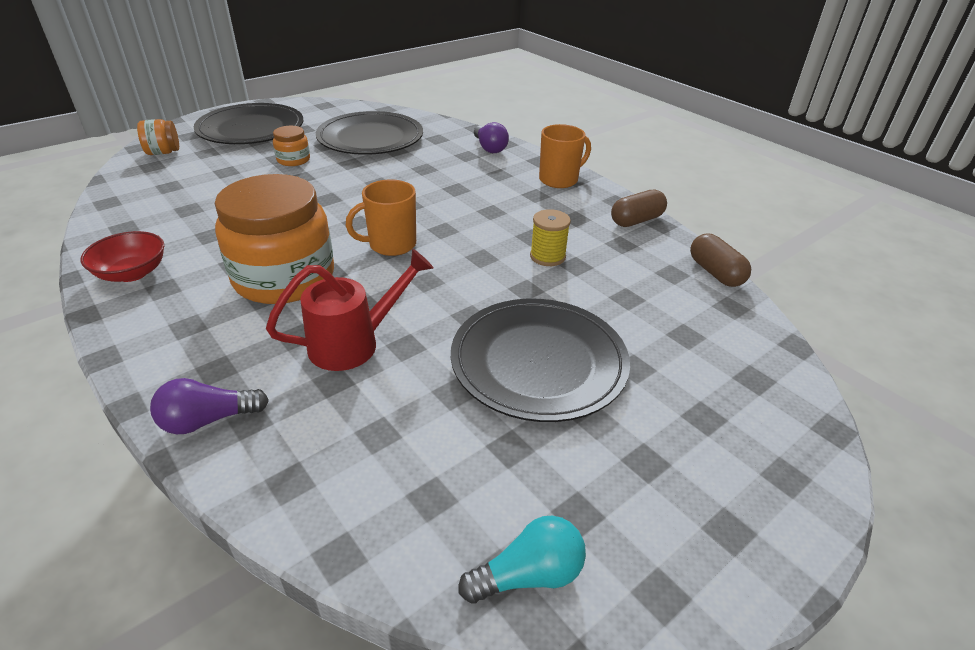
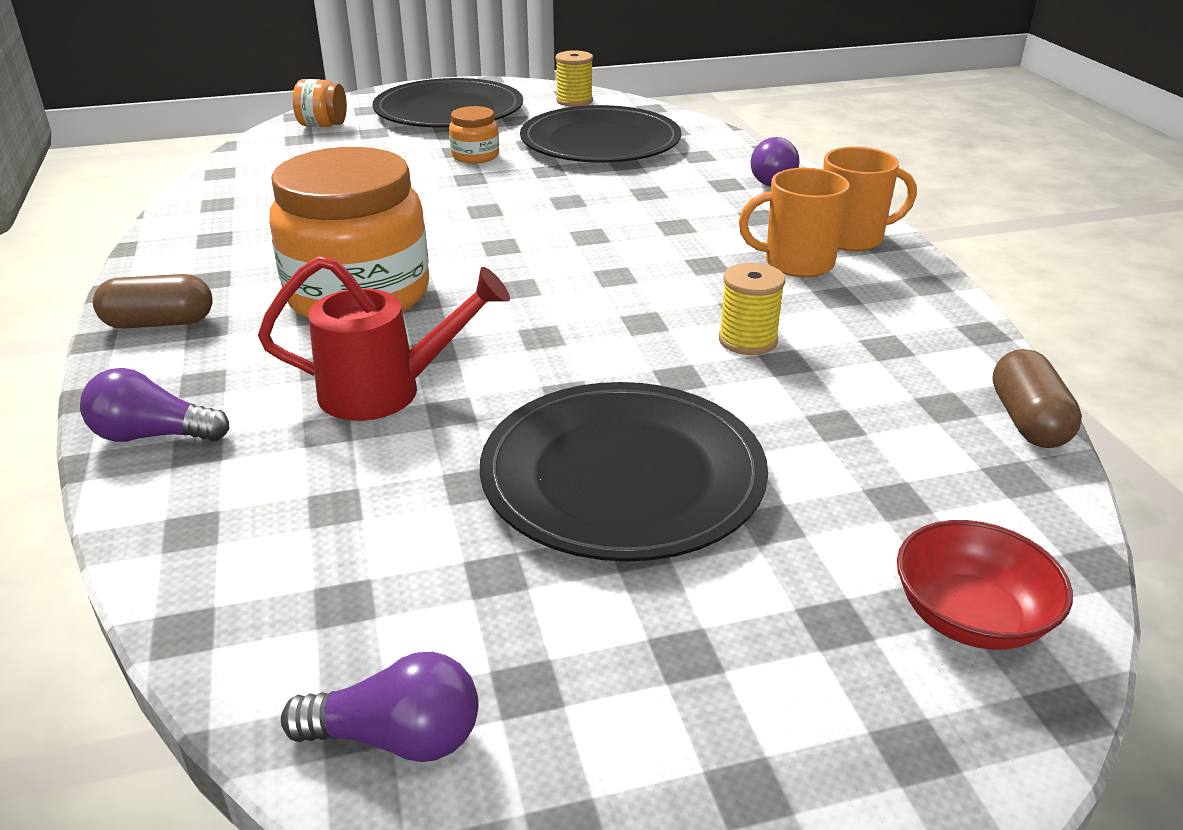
camera: 25 degrees right, 5 degrees down
red bowl [80,231,164,282] -> red bowl moved to [897,520,1073,650]
orange mug [345,180,416,256] -> orange mug moved to [739,168,850,277]
turquoise light bulb [458,516,586,604] -> purple light bulb [281,652,479,762]
brown capsule [611,189,667,227] -> brown capsule moved to [93,274,213,329]
none -> yellow spool [556,50,593,107]

